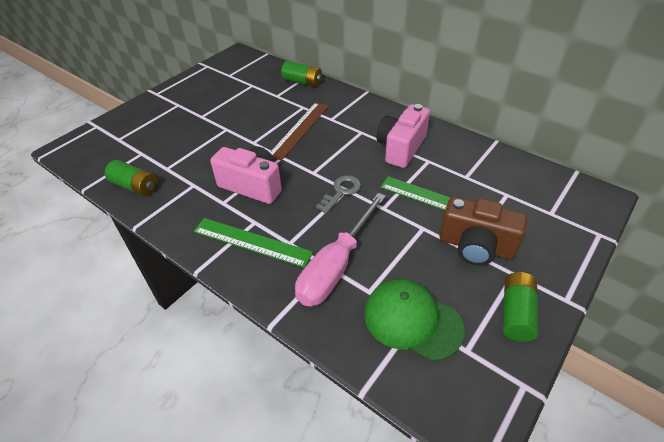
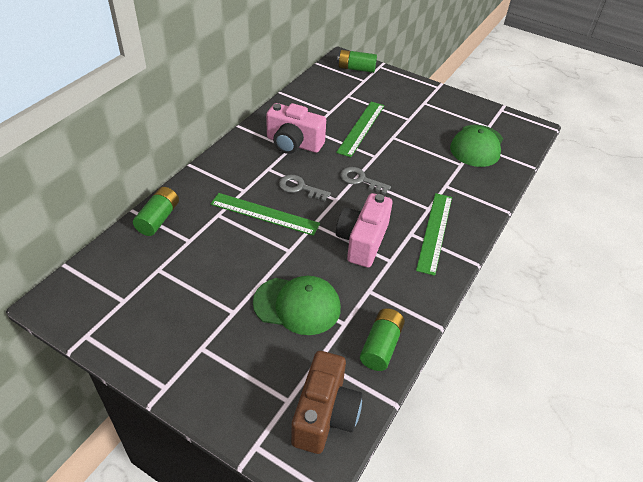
camera: 100 degrees left, 0 degrees up
brown ruler [270,102,329,161] -> green ruler [211,193,320,236]
pink screwdriver [295,193,386,306] -> none
brown camera [439,197,527,265] -> brown camera moved to [291,351,363,454]
green battery [503,272,538,342] -> green battery moved to [337,50,377,73]
none -> green cap [253,276,341,335]
none -> grey key [279,175,331,201]

